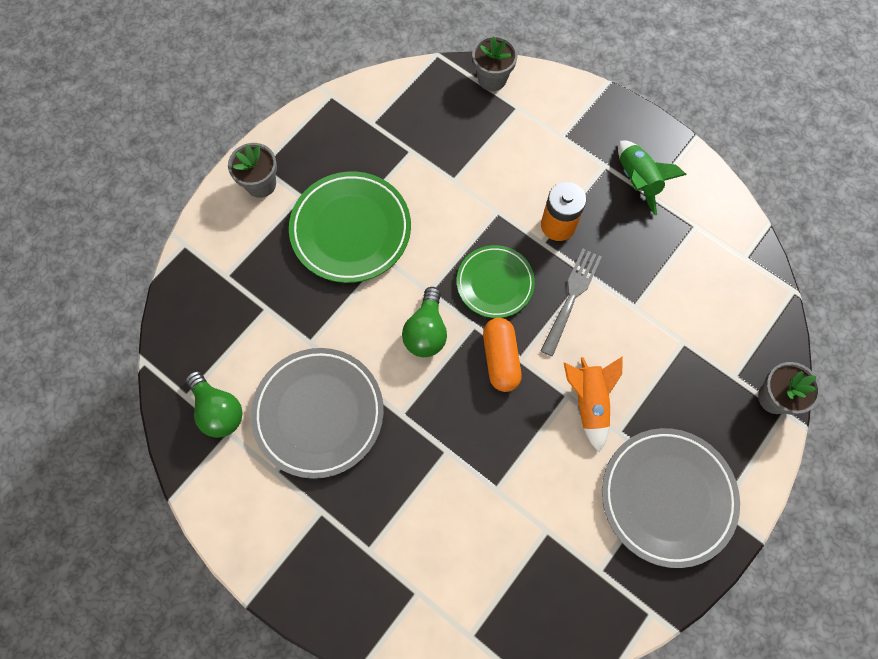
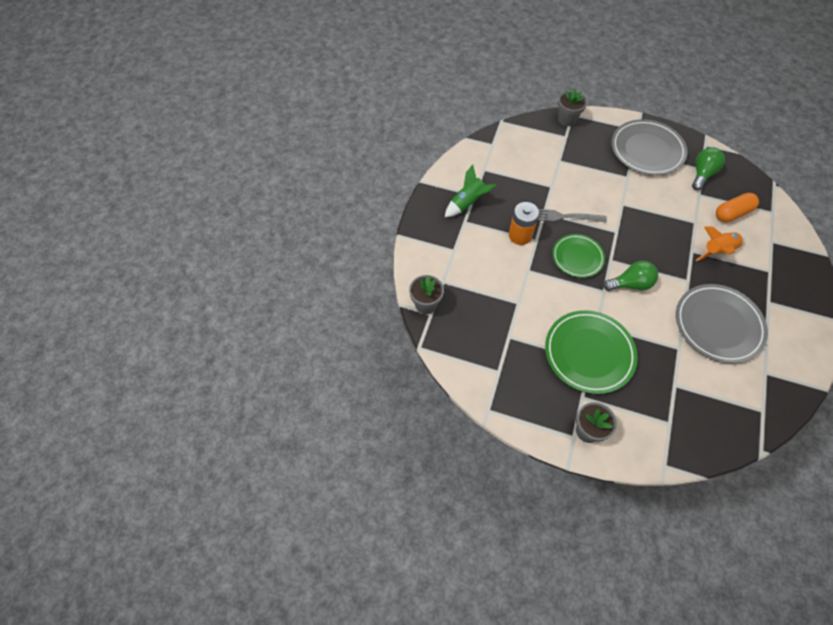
camera: 110 degrees left, 10 degrees down
green light bulb [186,371,243,438] -> green light bulb moved to [692,147,725,190]
orange capsule [483,318,522,392] -> orange capsule moved to [716,193,759,222]
orange rocket [564,356,623,452] -> orange rocket moved to [695,226,745,262]

